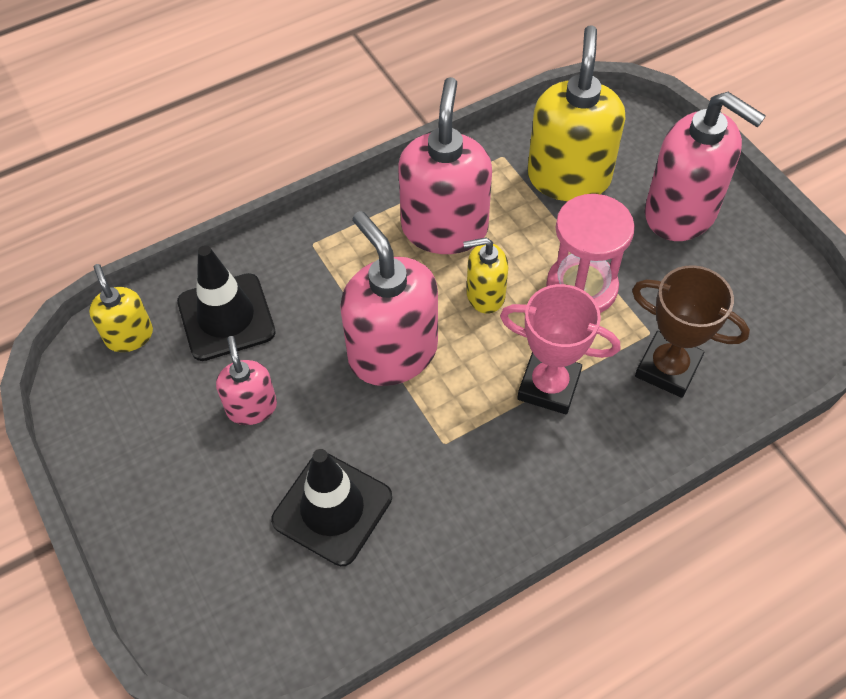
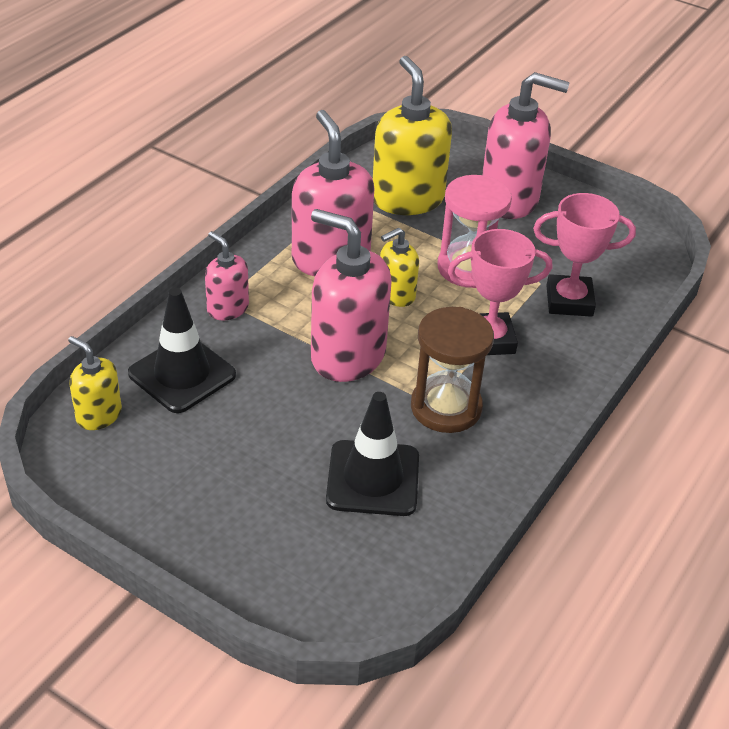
camera: 30 degrees left, 15 degrees down
pink soap dispenser [216,336,277,425] -> pink soap dispenser moved to [205,231,249,320]
brown trophy [632,265,750,398] -> pink trophy [533,193,636,317]
none -> brown hourglass [411,307,494,433]

